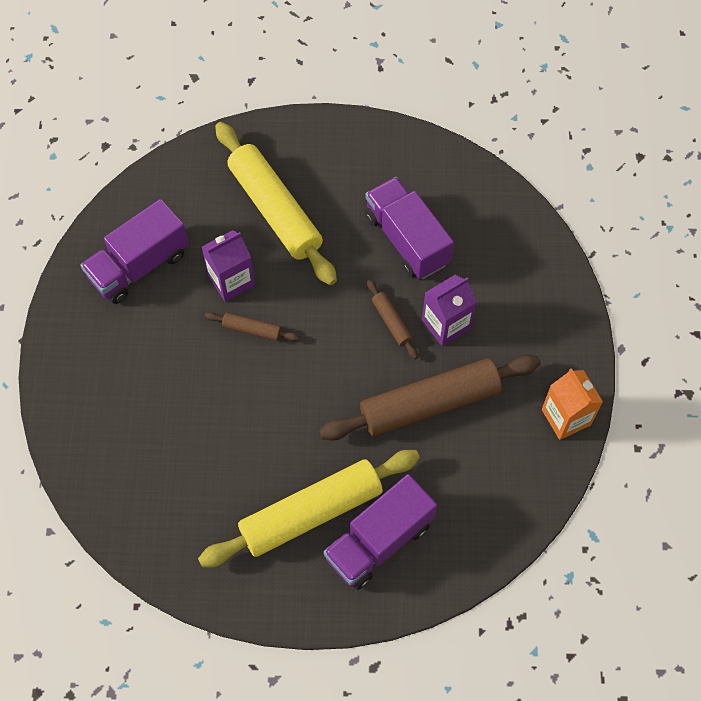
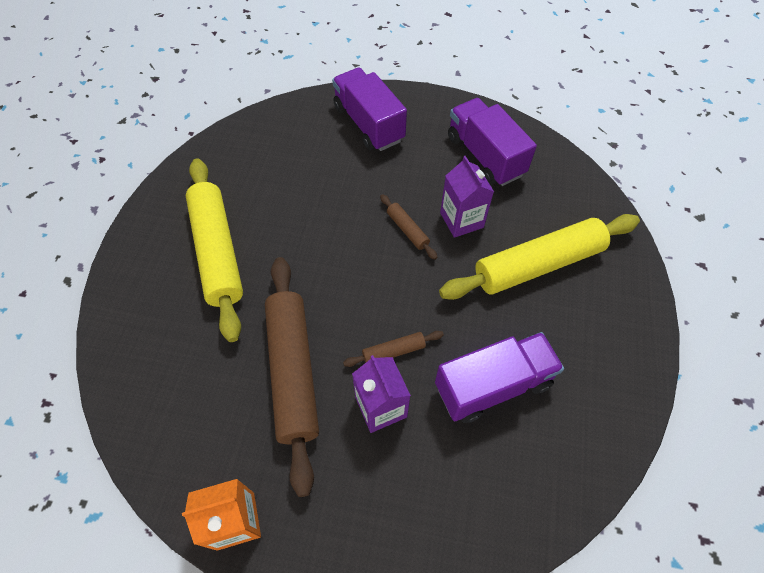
camera: 100 degrees right, 5 degrees down
brown rolling pin [205,312,299,341] -> brown rolling pin turned 60 degrees counterclockwise [380,194,437,260]
purple truck [323,474,437,590] -> purple truck moved to [332,68,407,151]

